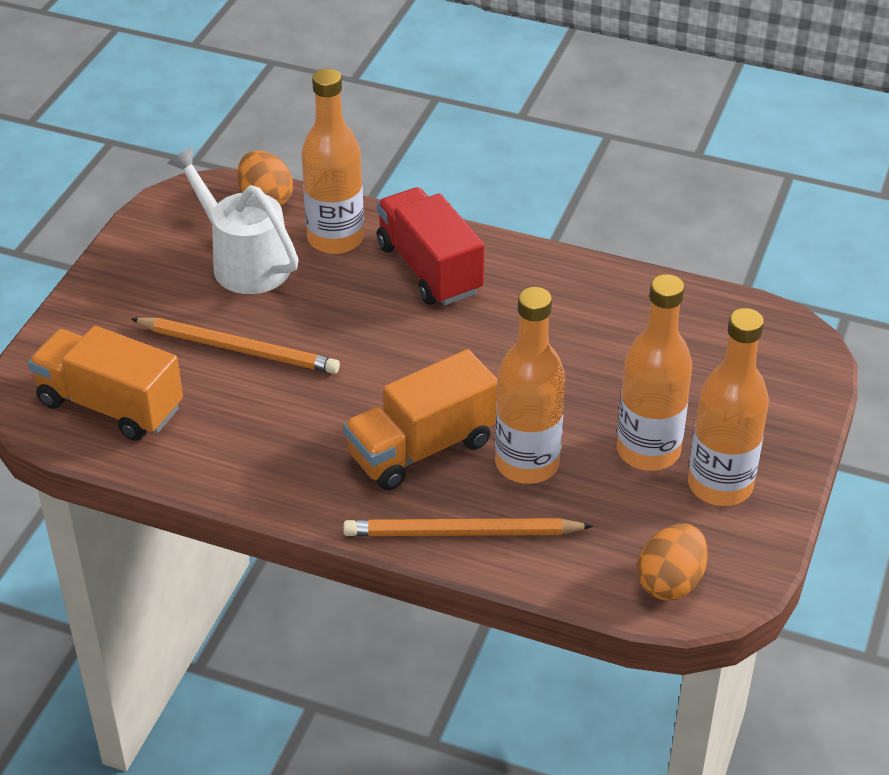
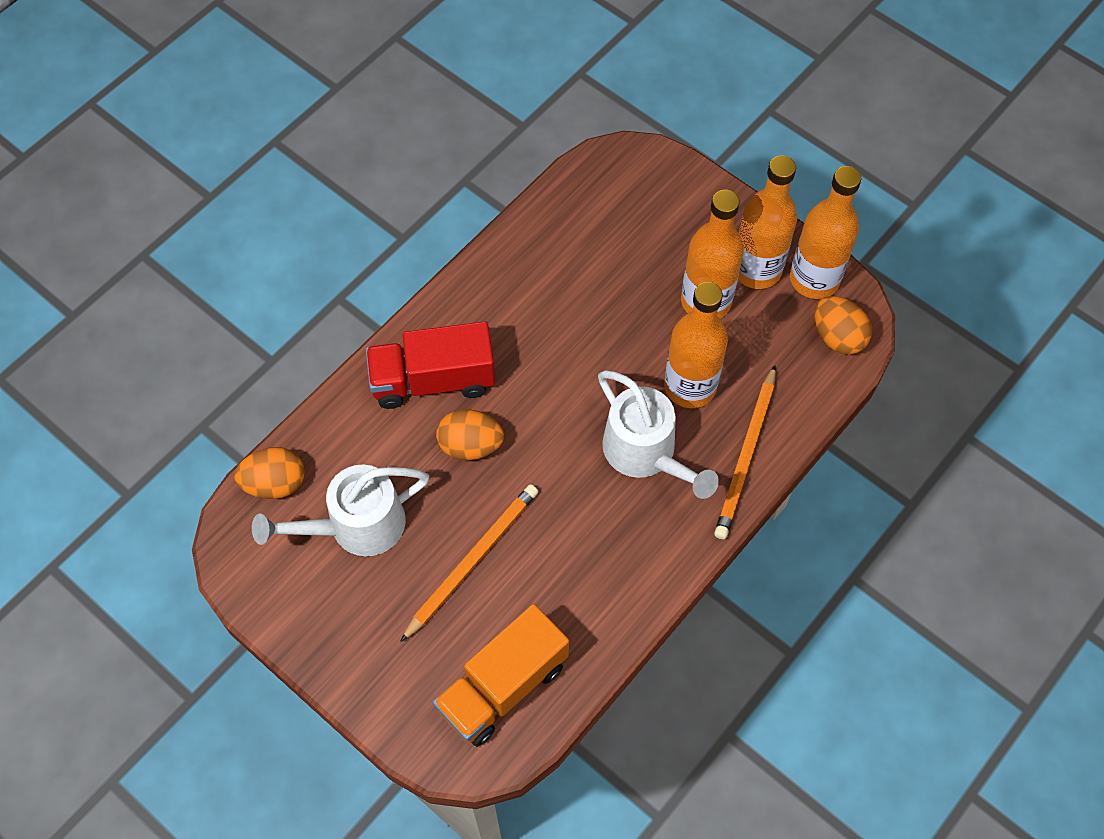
camera: 70 degrees left, 20 degrees up
orange bottle [301,68,364,254] -> orange bottle moved to [790,166,861,299]
orange truck [343,349,497,490] -> white watering can [598,370,719,499]
none -> orange egg [436,409,504,460]

